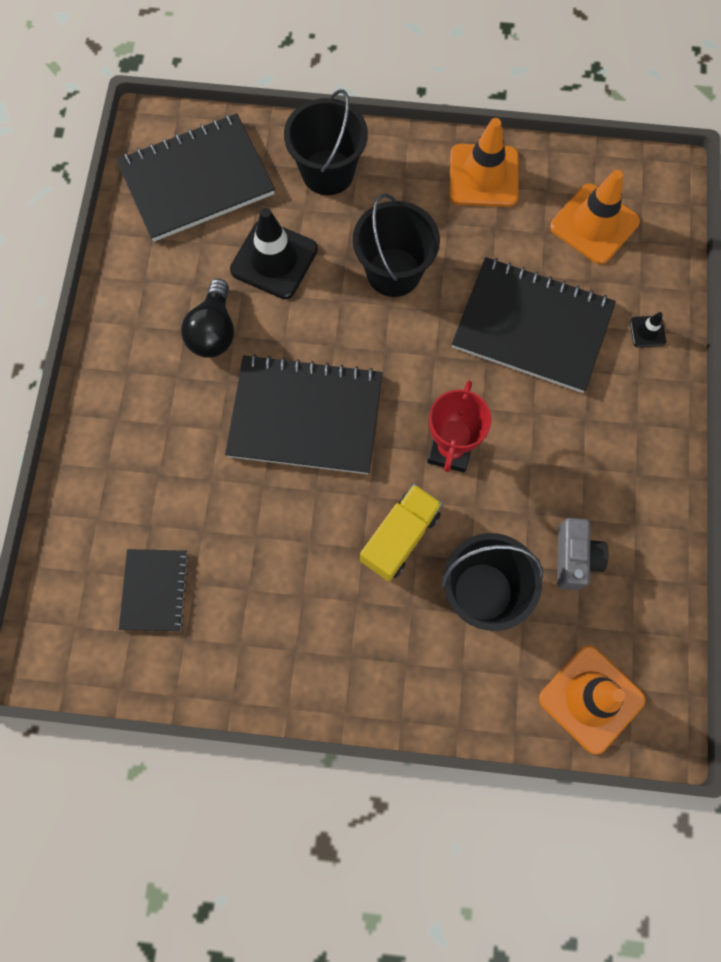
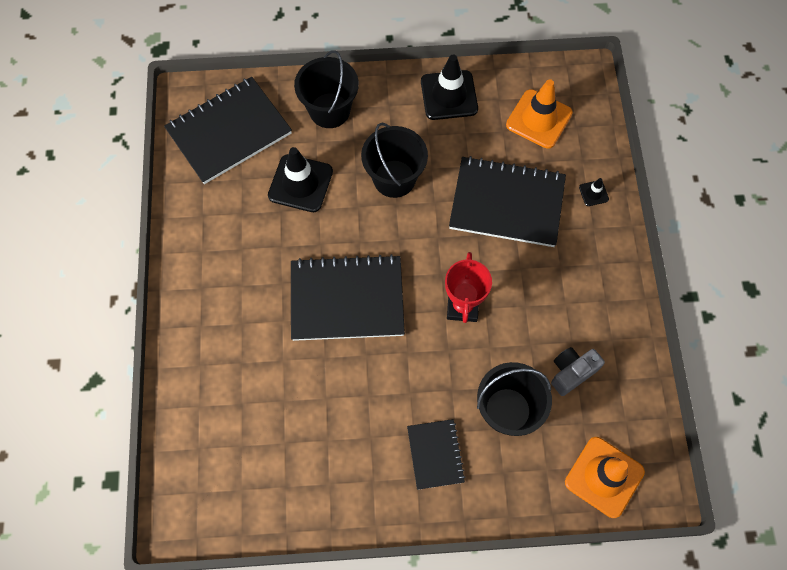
camera: 10 degrees left, 5 degrees down
black notebook [119,549,189,631] -> black notebook moved to [407,419,465,490]
black light bulb [181,279,234,358] -> none
yellow truck [360,484,443,581] -> none
orange traffic cone [449,118,519,207] -> black traffic cone [421,55,478,120]
grey camera [557,518,608,590] -> grey camera turned 120 degrees counterclockwise [551,347,605,396]

